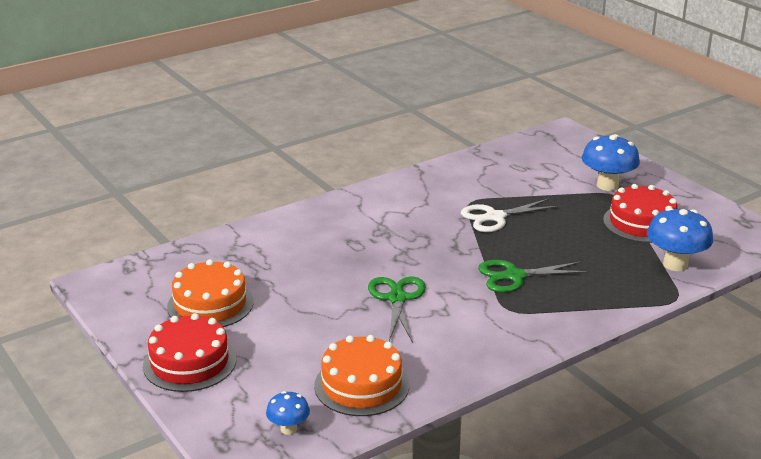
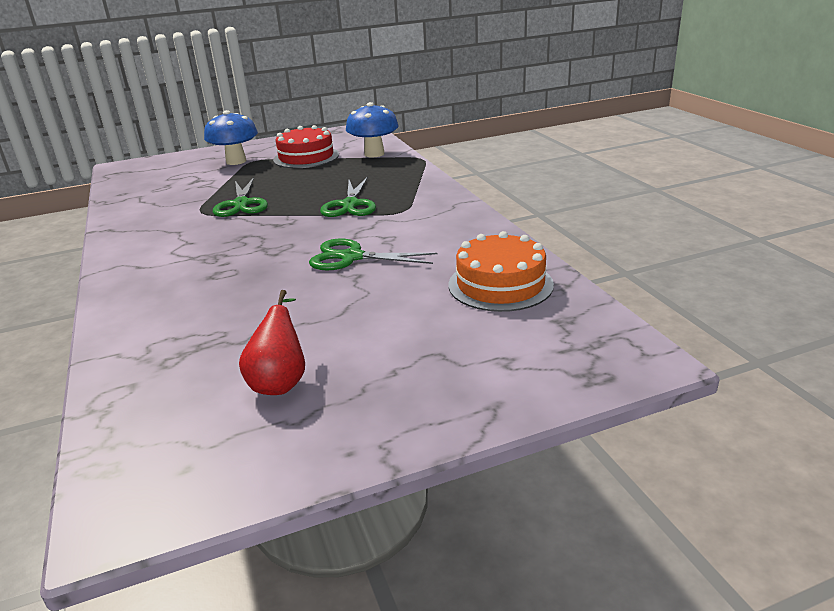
camera: 75 degrees left, 0 degrees up
red cake [143,313,236,392] -> none
orange cake [167,259,254,327] -> red pear [239,290,305,395]
blue mushroom [266,391,310,435] -> none
white scissors [461,199,559,232] -> green scissors [213,177,268,217]

